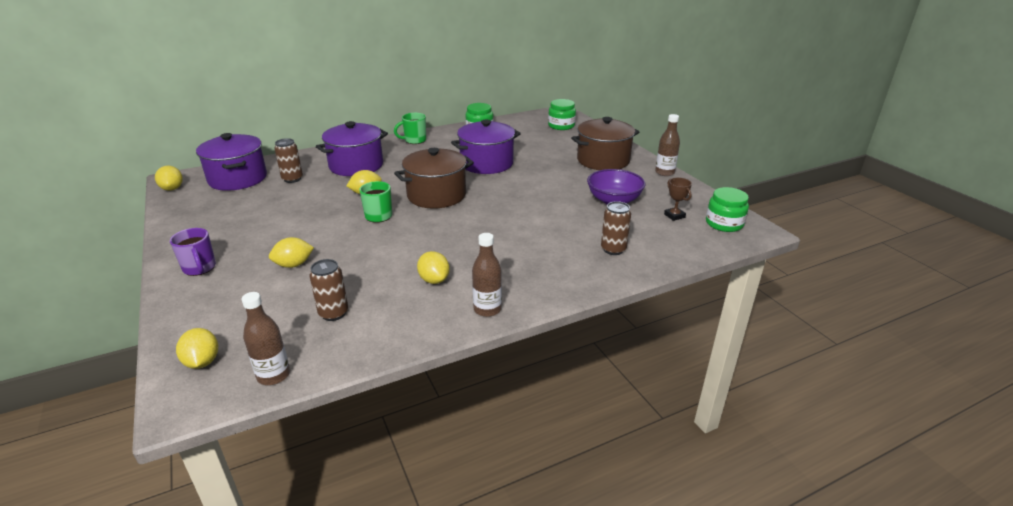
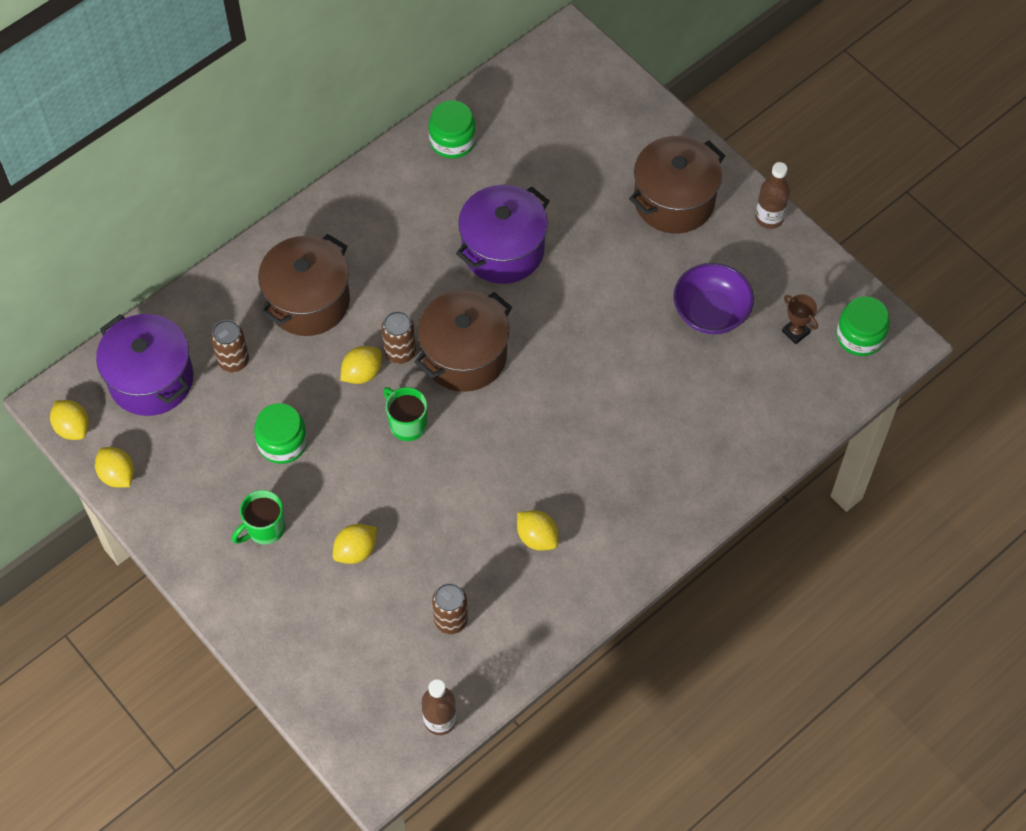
camera: 15 degrees left, 30 degrees up
purple mug [170,228,216,276] -> none
yellow lemon [176,328,218,369] -> yellow lemon moved to [95,447,134,488]
purple pot [316,121,388,176] -> brown pot [258,234,350,336]
green mug [394,113,426,144] -> green mug moved to [232,490,285,545]
brown bottle [472,233,502,317] -> none
green jar [548,99,576,130] -> green jar moved to [254,403,308,464]
brown can [601,201,631,255] -> brown can moved to [382,311,416,364]

